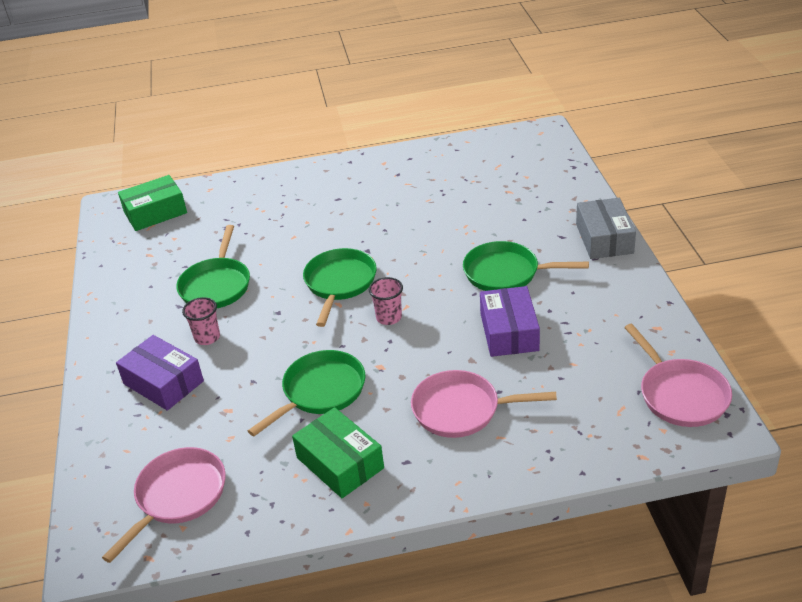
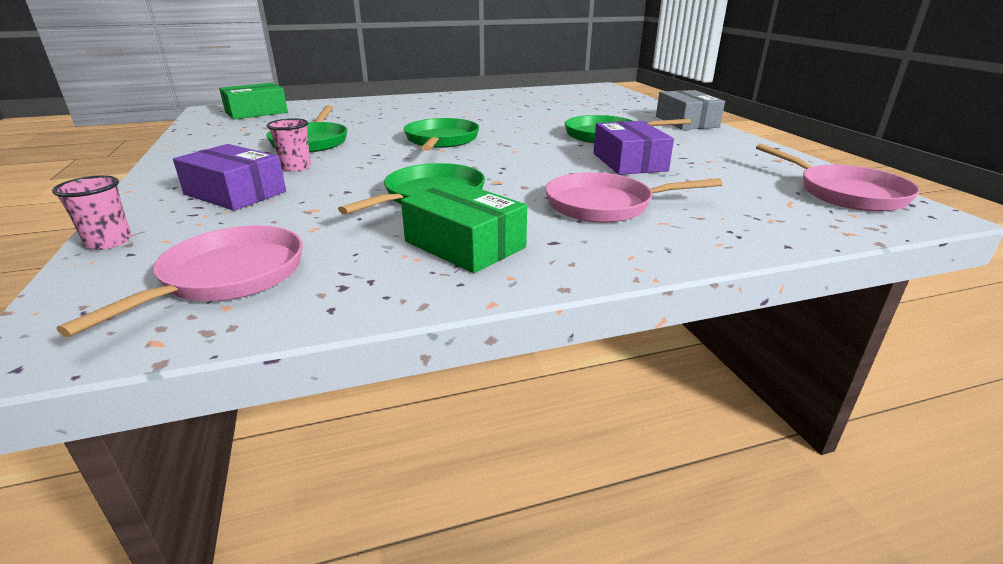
camera: 10 degrees left, 10 degrees down
pink cup [369,277,403,325] -> pink cup moved to [52,175,132,250]

